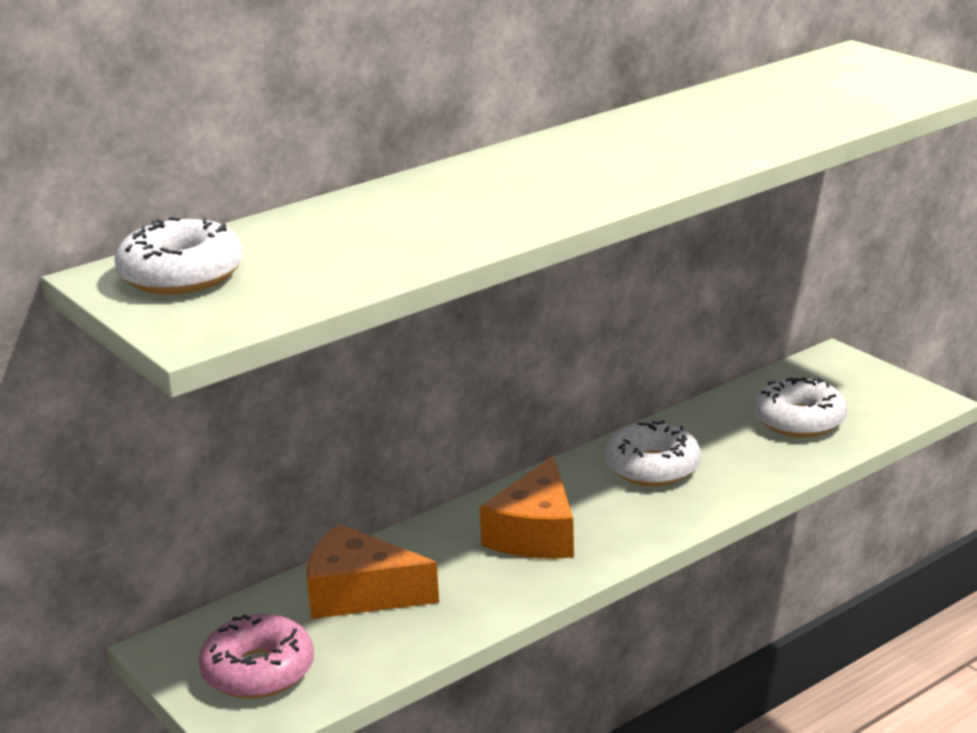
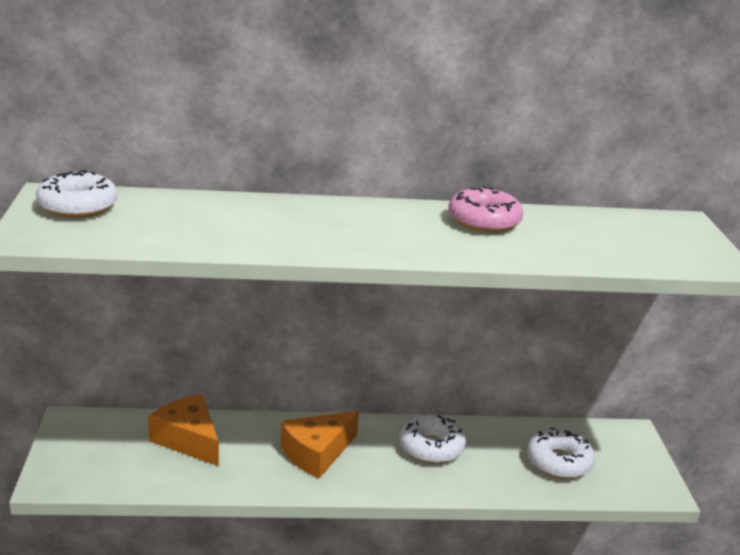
camera: 30 degrees right, 0 degrees up
pink donut [199,614,314,699] -> pink donut moved to [448,186,523,233]

